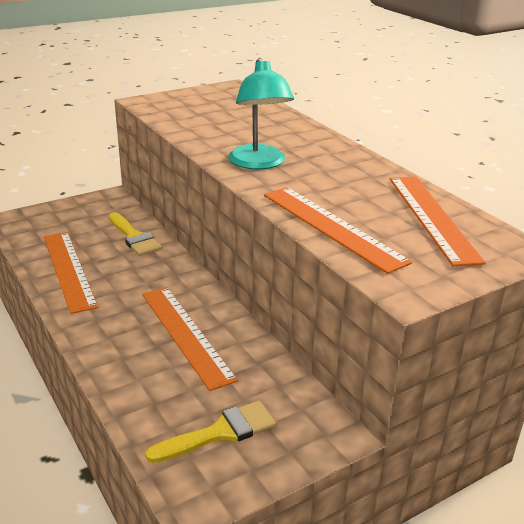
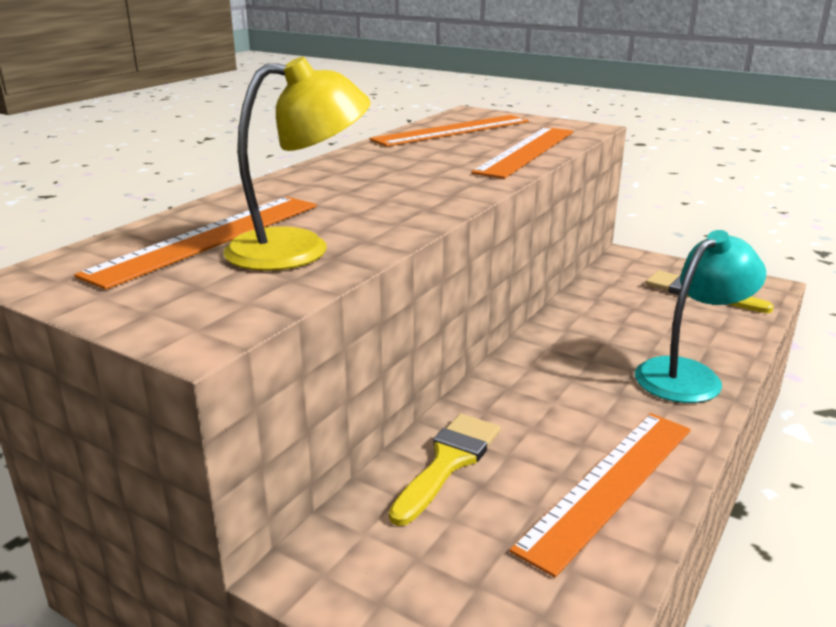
camera: 115 degrees left, 5 degrees down
orange ruler [142,287,238,391] -> orange ruler moved to [74,197,317,290]
turquoise lamp [228,58,294,169] -> turquoise lamp moved to [635,230,766,403]
none -> yellow lamp [223,57,371,271]

